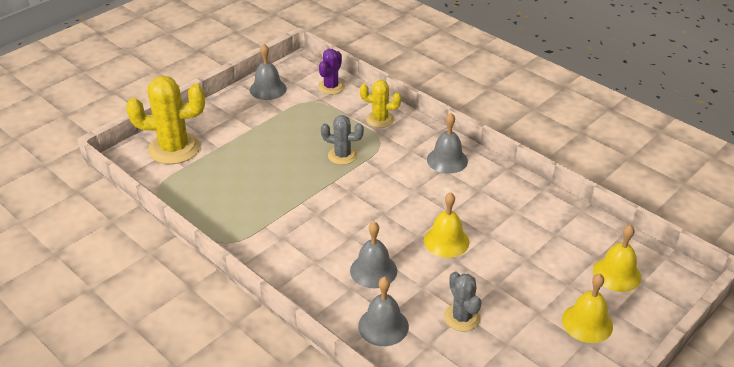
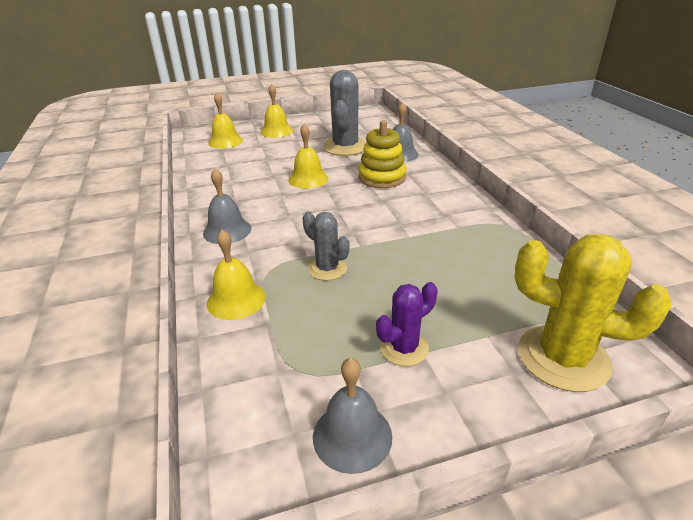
camera: 150 degrees left, 5 degrees down
purple cactus [318,49,345,95] -> purple cactus moved to [376,282,438,366]
grey bell [350,222,397,288] -> yellow stacking toy [358,120,406,188]
yellow cactus [360,80,401,128] -> yellow bell [207,230,266,320]
grey cactus [444,271,482,331] -> grey cactus [323,70,367,156], size x1.76

